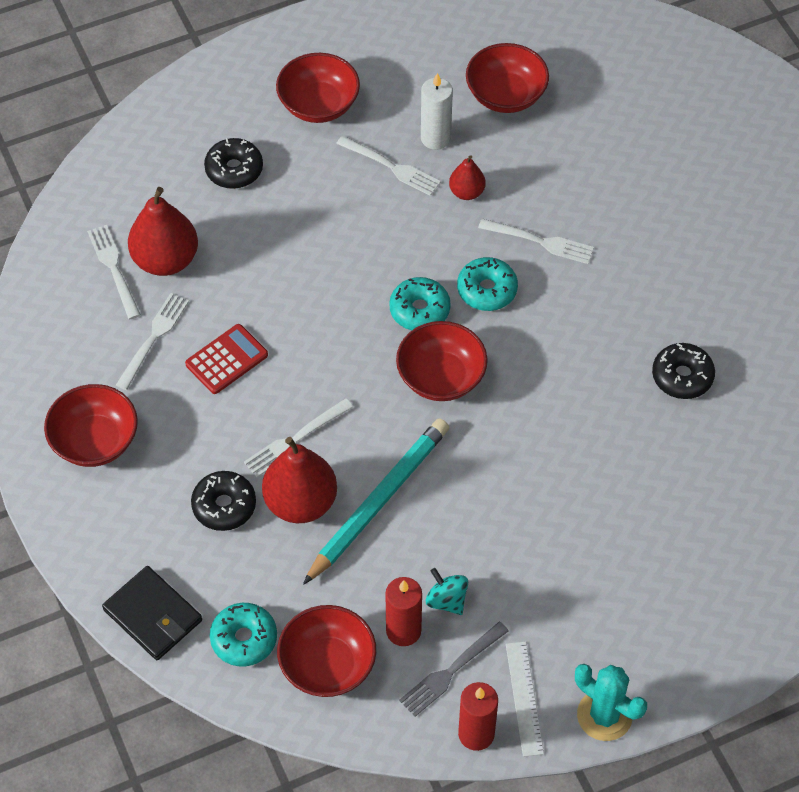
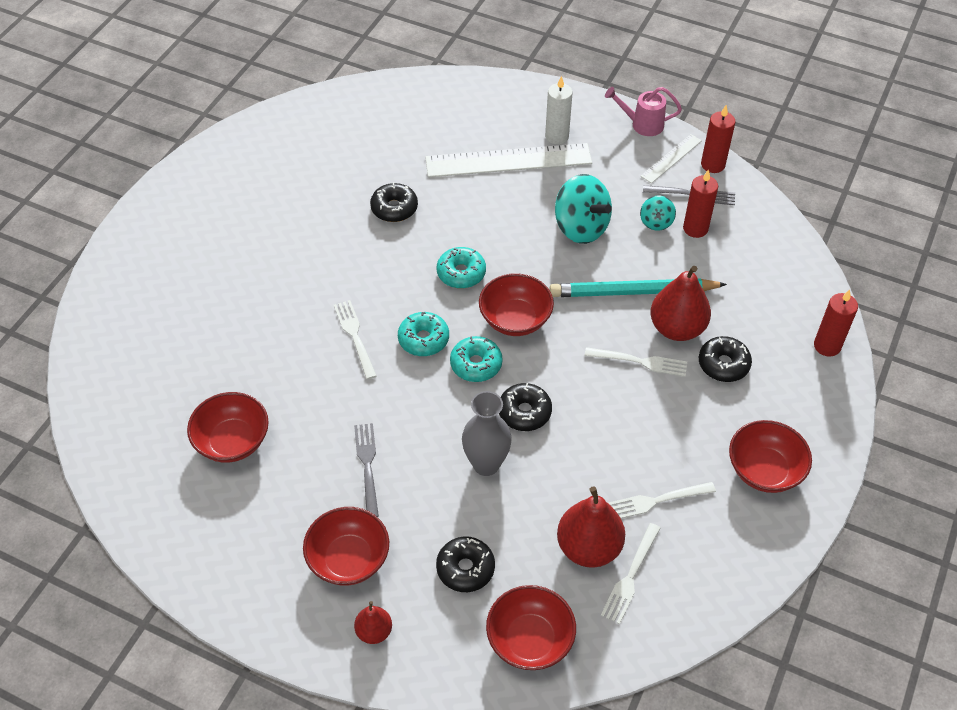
camera: 130 degrees left, 5 degrees down
black wallet [102,566,202,660] -> red candle [814,289,858,357]
red calculator [185,324,268,394] -> none
turquoise donut [210,603,277,666] -> turquoise donut moved to [437,247,486,289]
red bowl [277,605,376,697] -> red bowl moved to [486,585,576,670]
white fork [336,136,441,196] -> grey fork [354,423,379,517]
white candle [421,73,453,150] -> white candle moved to [545,76,573,144]
red pear [449,155,486,200] -> red pear moved to [354,601,392,644]
turquoise cactus [575,664,647,741] -> pink watering can [605,87,682,136]
none -> white ruler [425,143,592,177]
none -> grey vase [462,391,512,476]
none -> black donut [499,383,552,431]
none -> turquoise spinning top [555,174,612,244]

